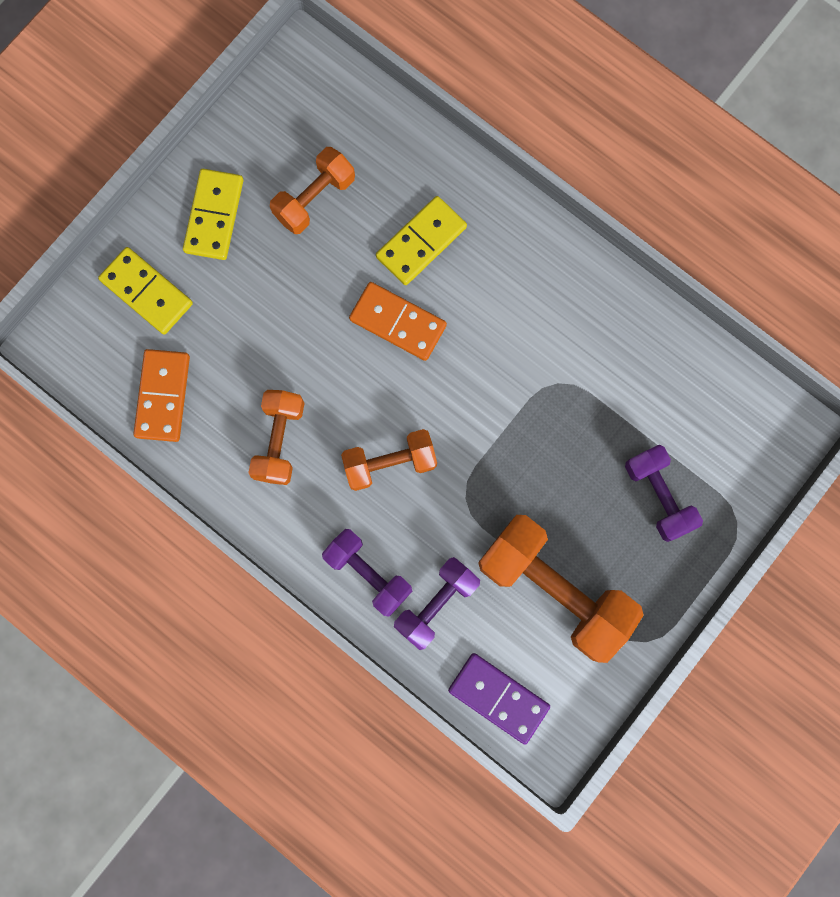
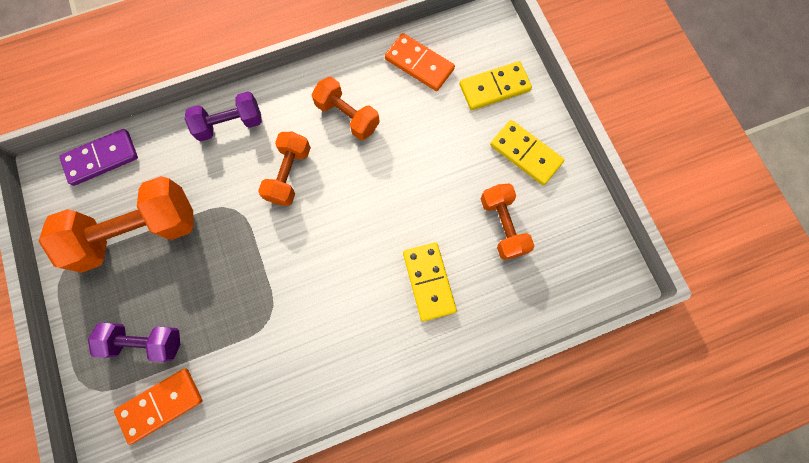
camera: 120 degrees right, 5 degrees down
orange domino [349,282,447,361] -> orange domino moved to [114,369,202,445]
purple dumbbell [394,557,480,650] -> none

